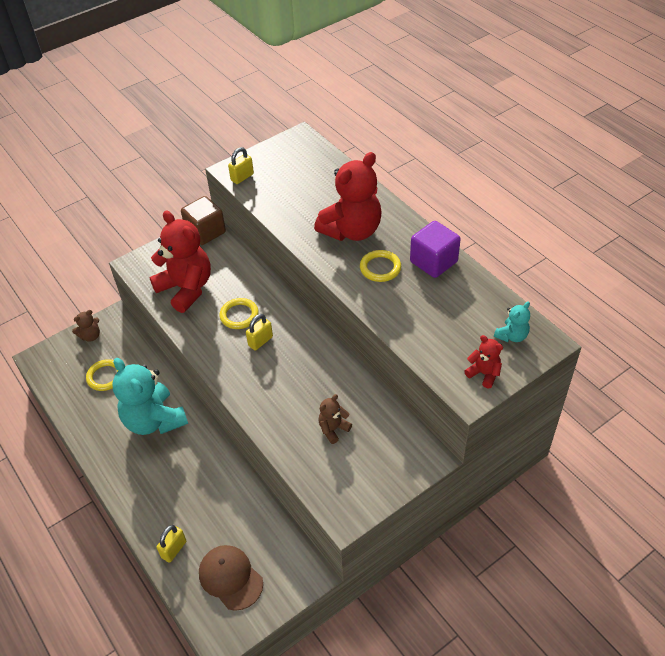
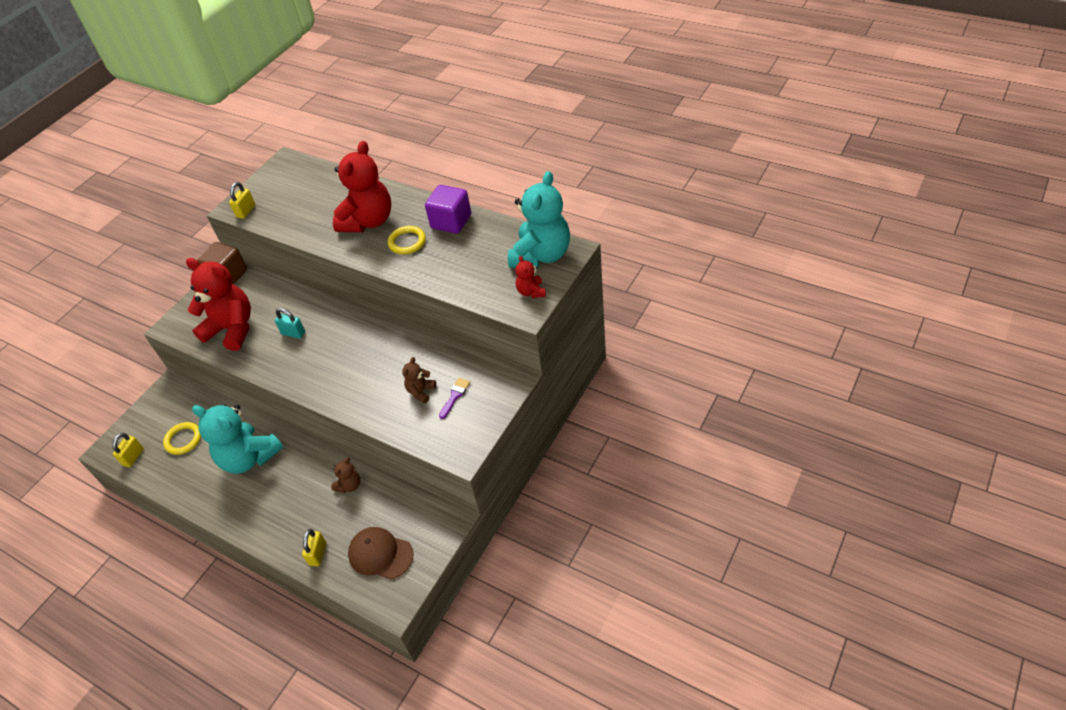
camera: 20 degrees left, 0 degrees up
brown teddy bear [72,310,100,342] -> brown teddy bear moved to [331,457,360,493]
yellow ring [219,298,259,329] -> turquoise padlock [275,308,305,339]
yellow padlock [246,314,273,350] -> yellow padlock moved to [112,433,144,467]
red teddy bear [464,335,503,388] -> red teddy bear turned 120 degrees counterclockwise [515,256,546,298]
turquoise teddy bear [494,302,530,342] -> turquoise teddy bear [508,171,570,268], size x2.19
none -> purple brush [439,378,470,419]

